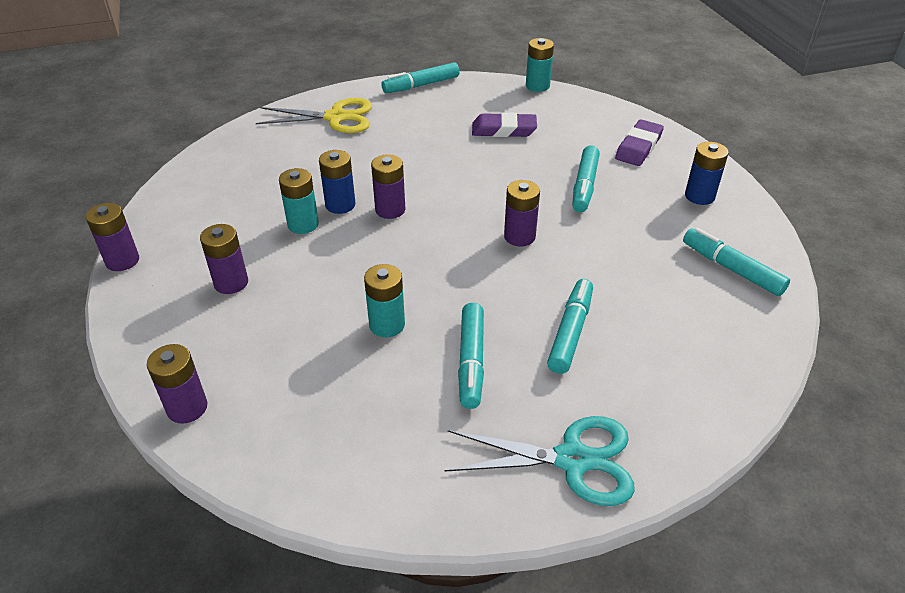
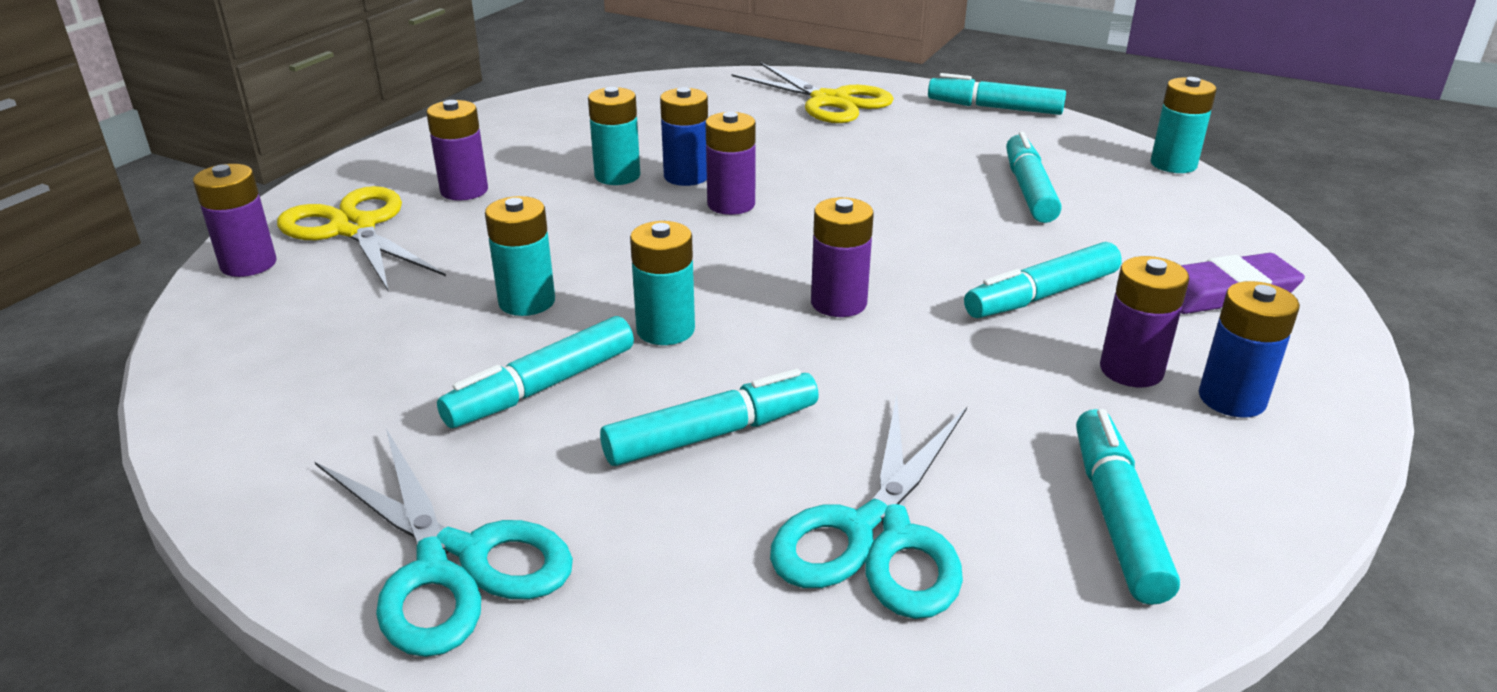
camera: 45 degrees right, 10 degrees down
purple battery [86,203,139,271] -> purple battery moved to [1100,256,1189,387]
purple eraser [472,112,537,137] -> turquoise marker [1006,132,1062,223]
none -> yellow scissors [277,186,446,292]
none -> turquoise battery [630,221,695,345]
none -> turquoise scissors [770,395,967,619]

